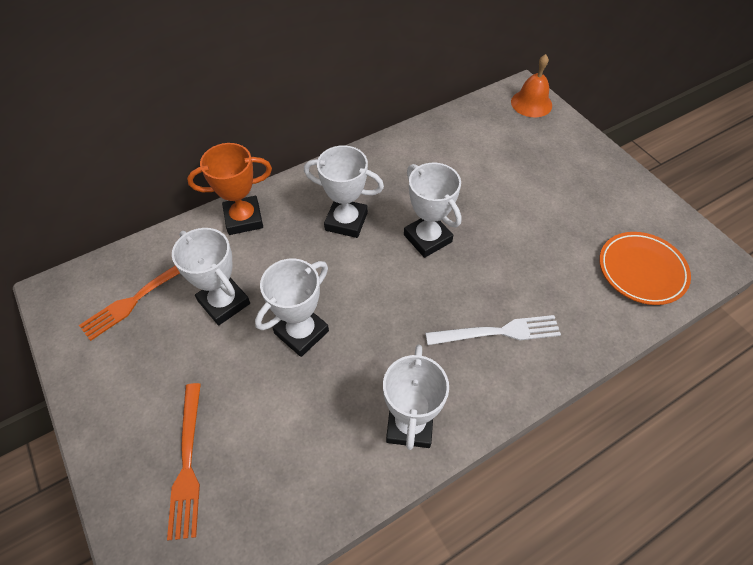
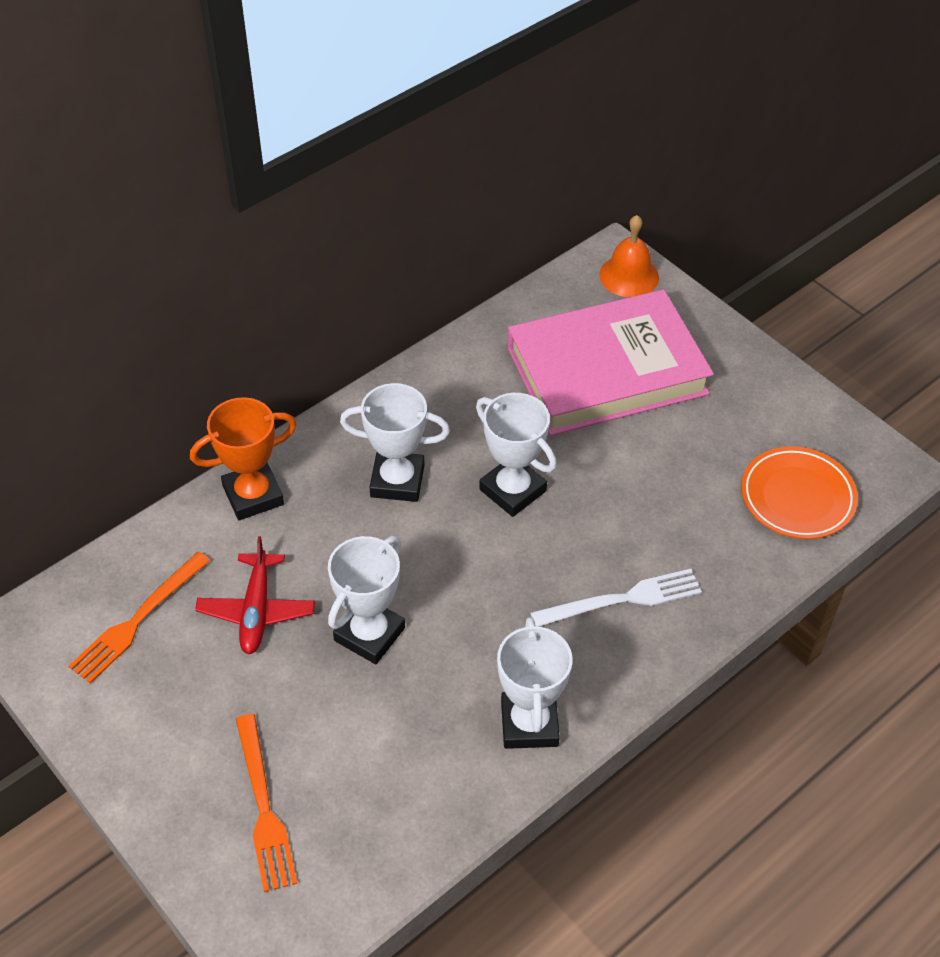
camera: 10 degrees left, 5 degrees down
white trophy [172,228,250,325] -> red plane [195,536,315,654]
none -> pink book [507,289,714,436]

